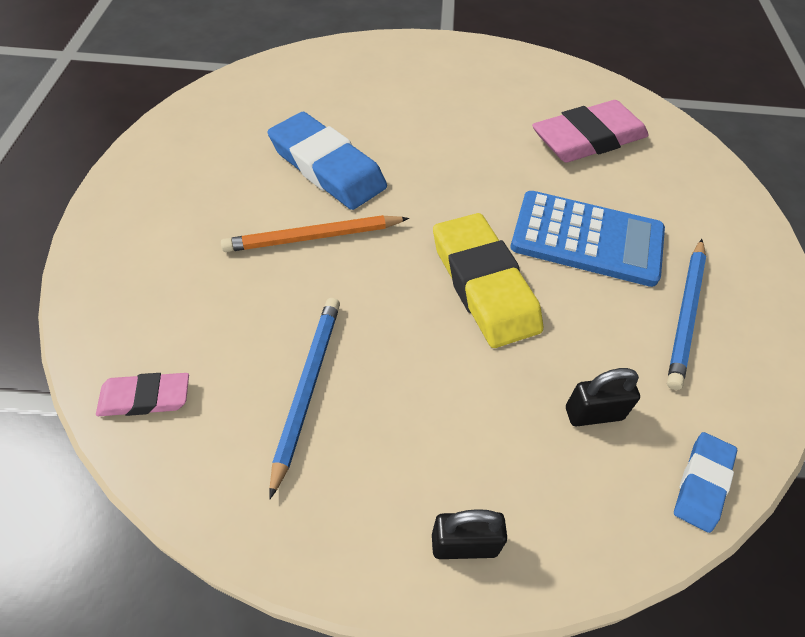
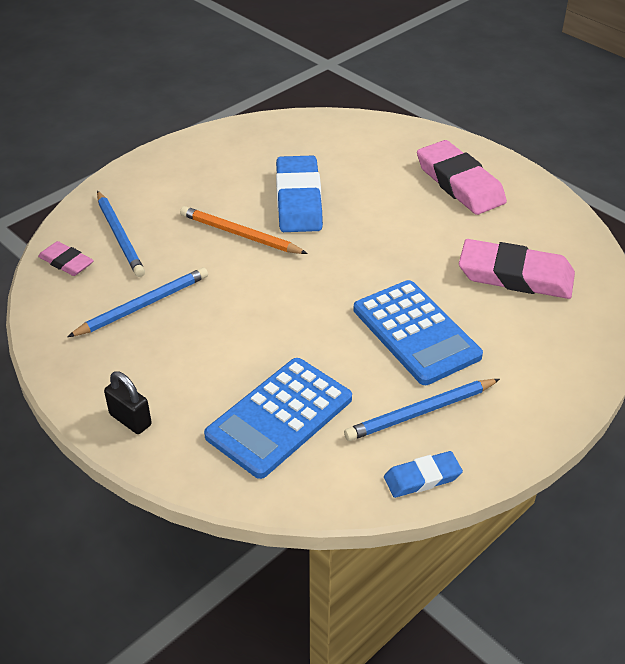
camera: 45 degrees right, 10 degrees down
yellow eraser [433,213,543,348] -> none
black padlock [566,368,640,427] -> blue calculator [204,358,352,479]
blue eraser [674,432,737,533] -> blue eraser moved to [384,451,463,498]
none -> blue pencil [97,191,145,277]
none -> pink eraser [417,140,507,215]

